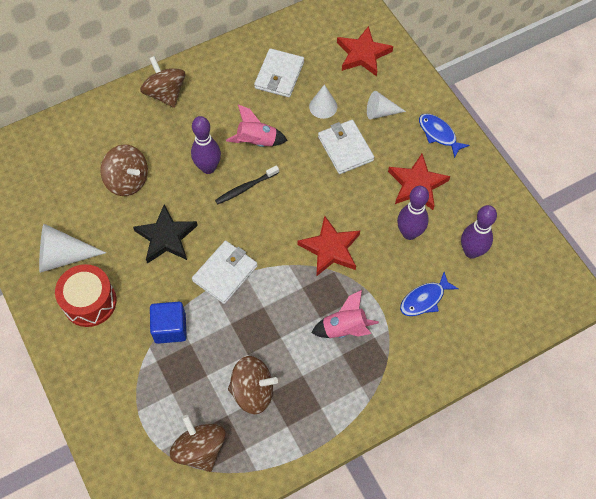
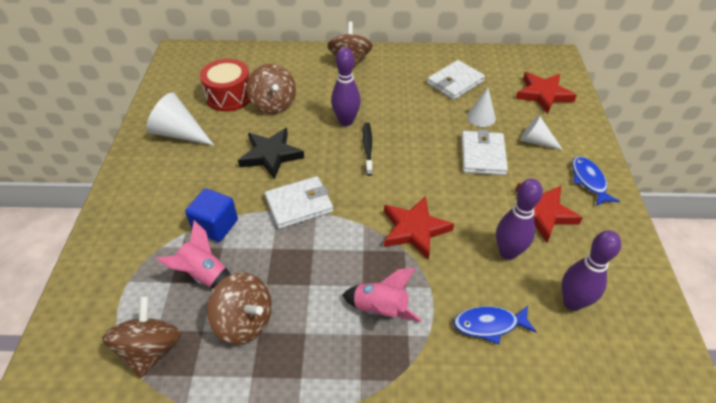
camera: 30 degrees right, 15 degrees down
red drum [55,264,117,327] -> red drum moved to [200,59,250,112]
black toothbrush [215,165,279,204] -> black toothbrush turned 90 degrees clockwise [363,122,373,176]
pink rocket [226,104,287,147] -> pink rocket moved to [156,220,231,289]

